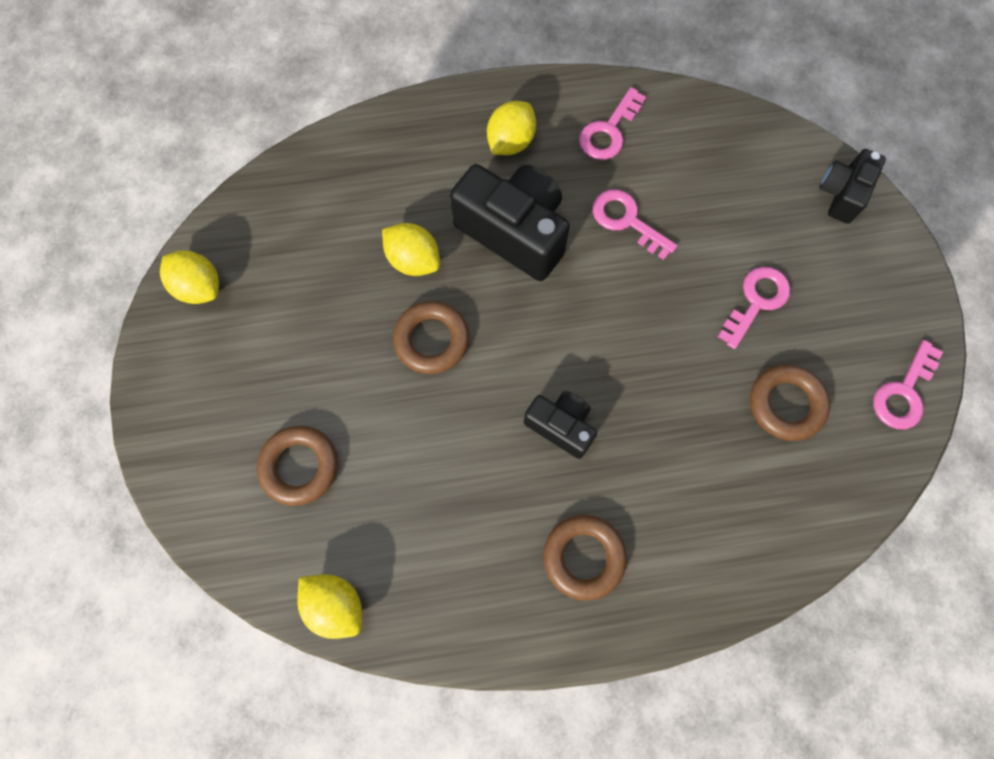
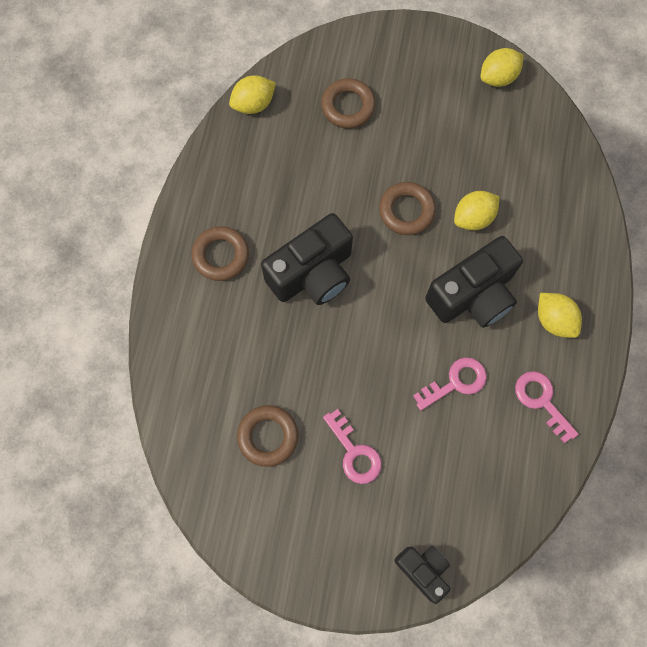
camera: 110 degrees right, 0 degrees up
black camera [524,391,597,459] -> black camera [261,213,353,305], size x1.76
pink key [873,340,943,429] -> none

